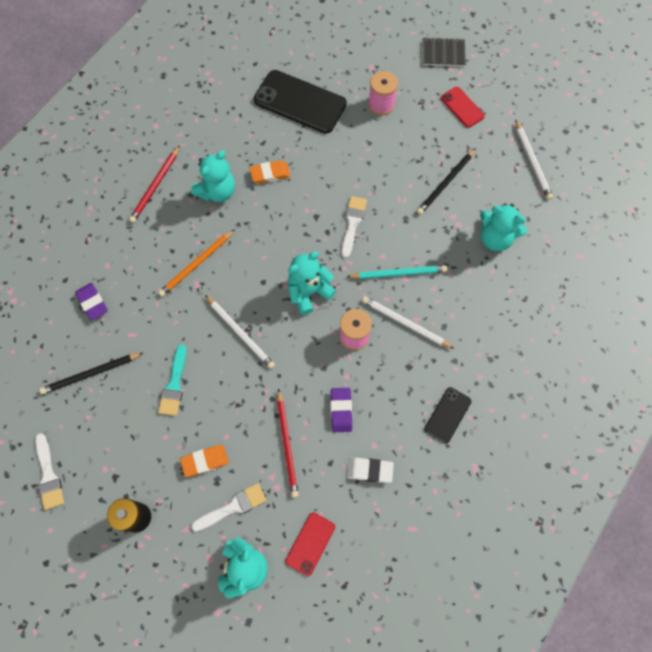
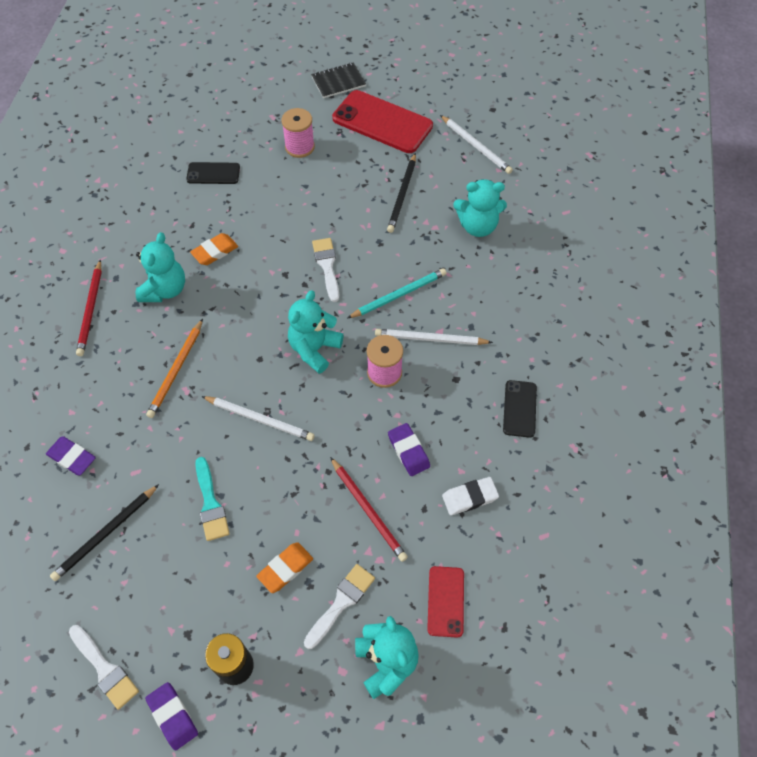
camera: 25 degrees left, 10 degrees down
black phone [254,70,347,134] -> black phone [186,162,240,184], size x0.52
red phone [441,87,485,128] -> red phone [332,90,433,153], size x1.92
none -> purple eraser [145,682,198,750]

